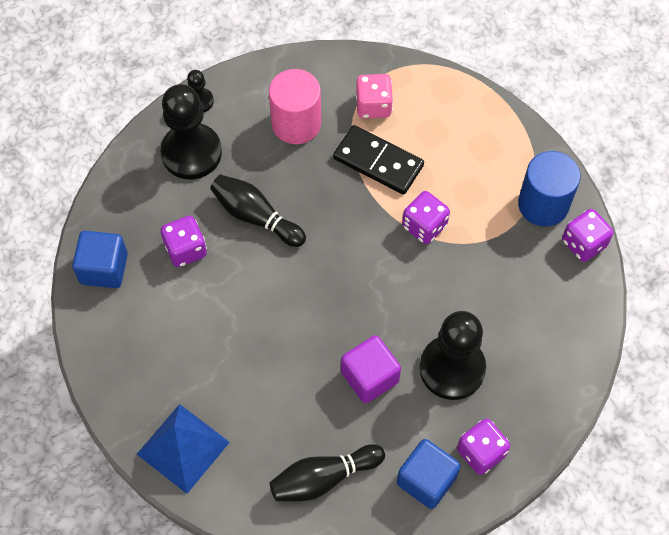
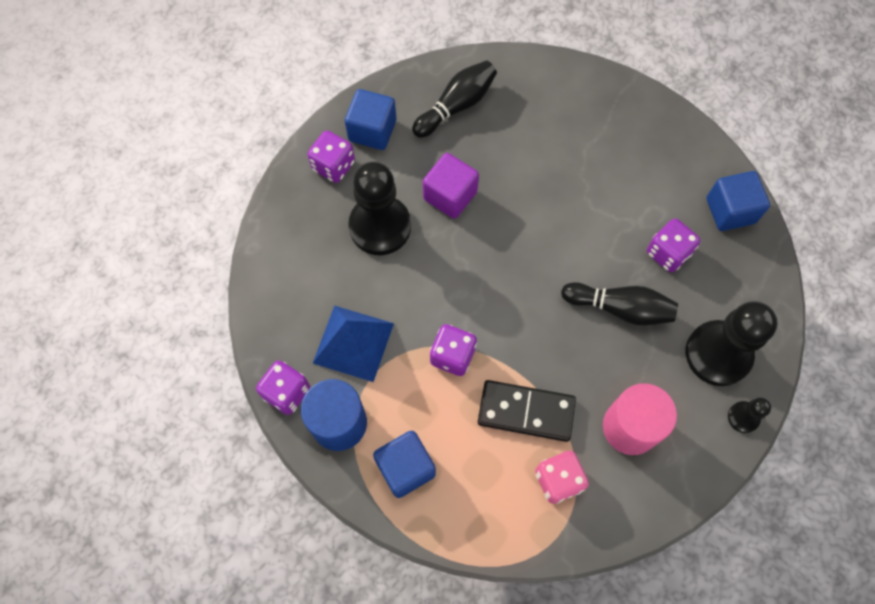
camera: 160 degrees right, 5 degrees up
blue pyramid [137,404,230,494] -> blue pyramid moved to [313,305,394,382]
none -> blue cube [373,431,436,498]

